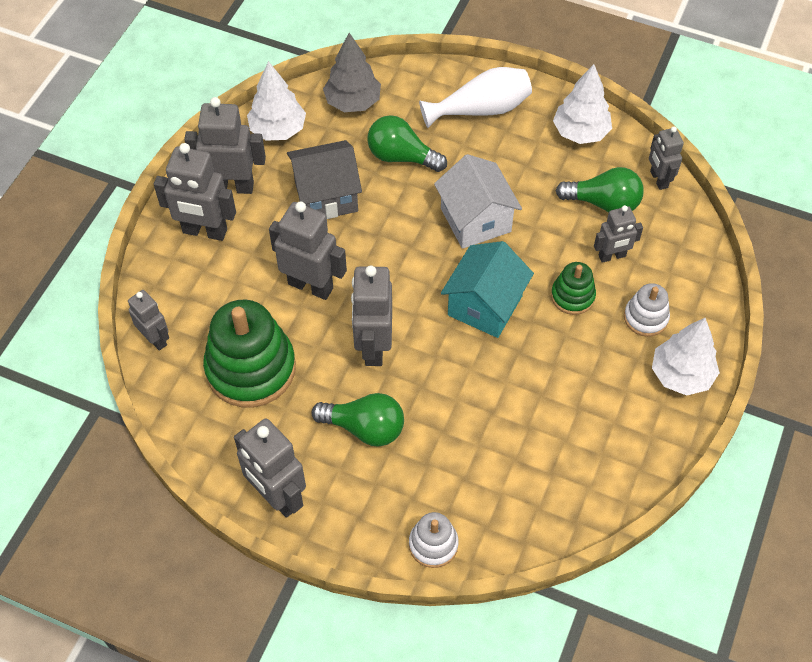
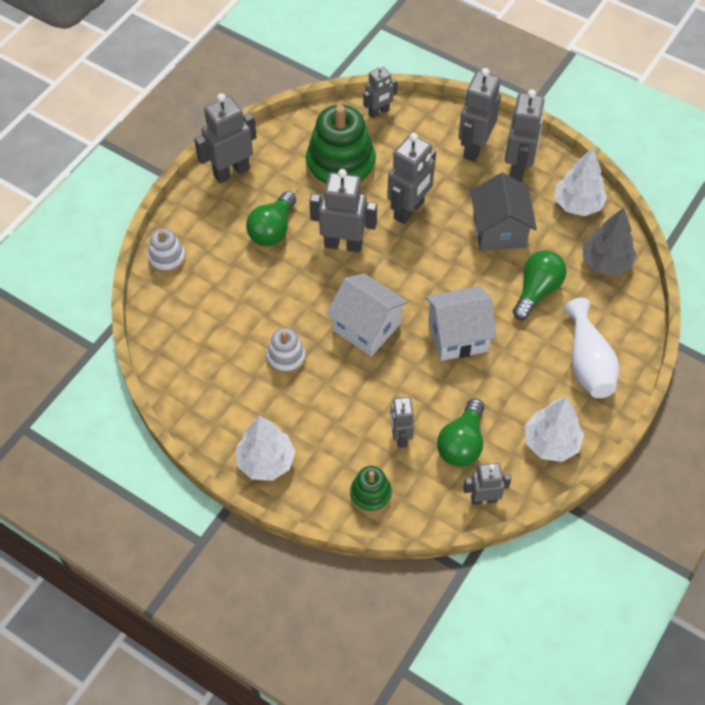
camera: 100 degrees right, 0 degrees up
turquoise house [441,241,534,338] -> white house [326,273,408,356]
green stacking toy [551,262,596,315] -> green stacking toy moved to [350,466,392,513]
white stacking toy [624,283,670,337] -> white stacking toy moved to [267,328,306,374]

